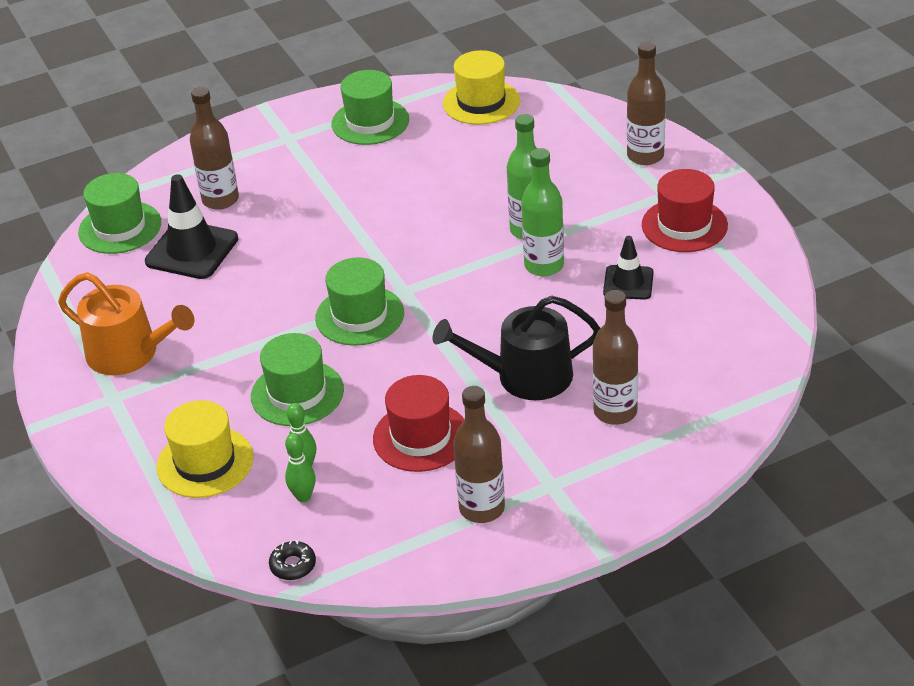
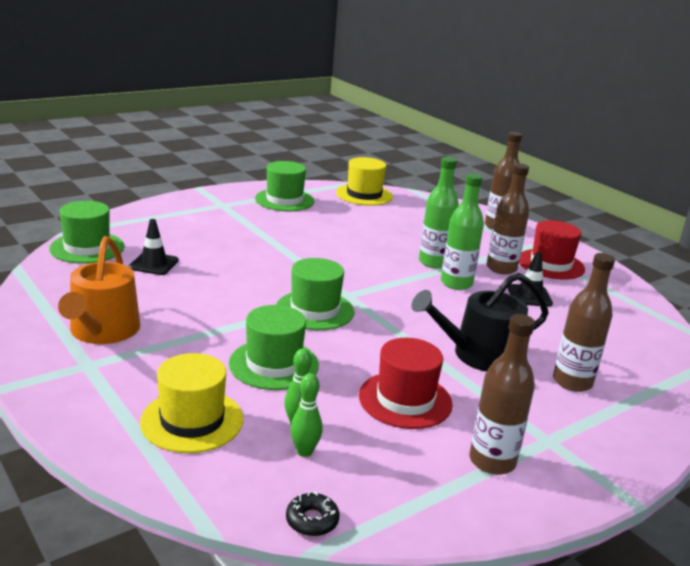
camera: 15 degrees left, 15 degrees down
orange watering can [58,272,194,375] -> orange watering can turned 75 degrees clockwise [58,236,141,344]
black traffic cone [145,174,238,279] -> black traffic cone [129,219,179,275], size x0.61
brown bottle [190,87,239,210] -> brown bottle moved to [487,163,529,275]

